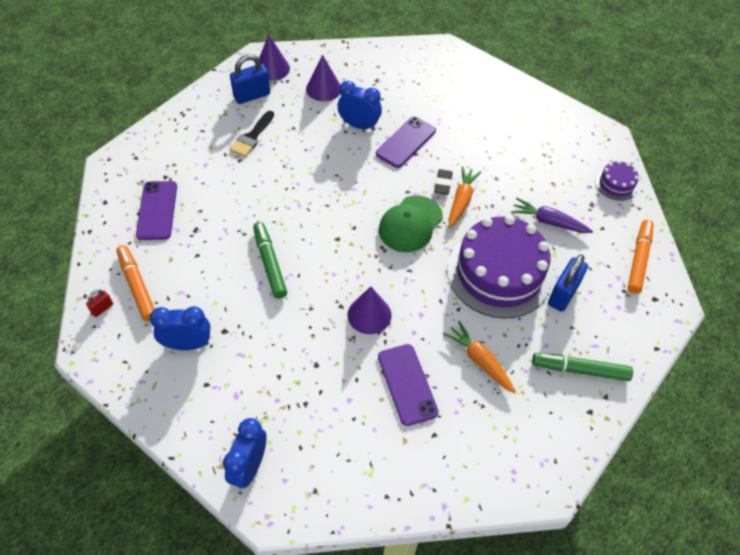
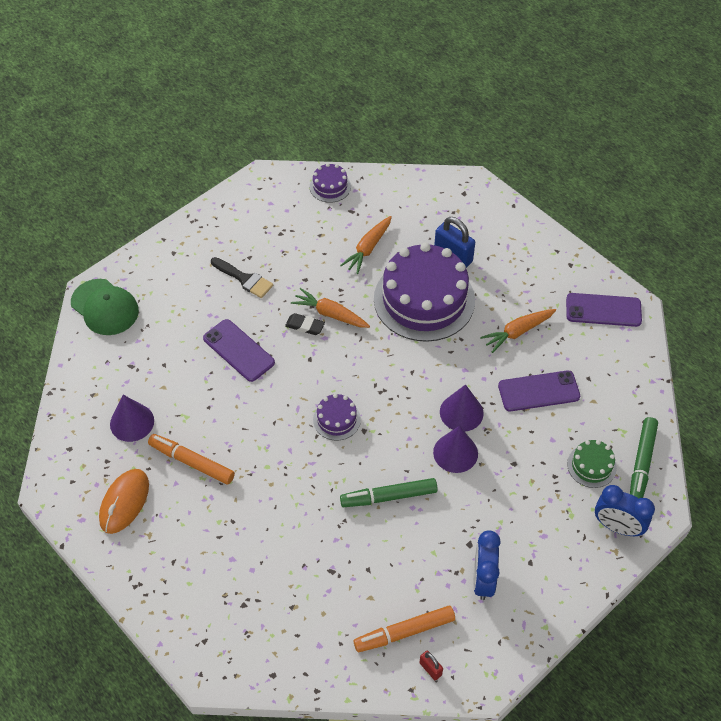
camera: 80 degrees left, 0 degrees up
purple phone [136,181,177,240] -> purple phone moved to [566,293,642,327]
blue padlock [230,54,270,104] -> orange mouse [99,469,149,534]
black brush [230,111,274,157] -> black brush moved to [211,257,273,298]
purple cone [259,35,290,81] -> purple cone moved to [433,426,478,473]
blue clock [338,81,382,131] -> none
green cap [379,195,443,252] -> green cap moved to [71,279,139,335]
purple carrot [511,198,593,233] -> orange carrot [340,216,392,274]
green marker [532,353,633,381] -> green marker moved to [630,417,658,498]
orange marker [628,220,654,294] -> orange marker moved to [148,434,235,484]
none -> purple cake [313,394,361,441]
none -> green cake [567,440,617,488]

